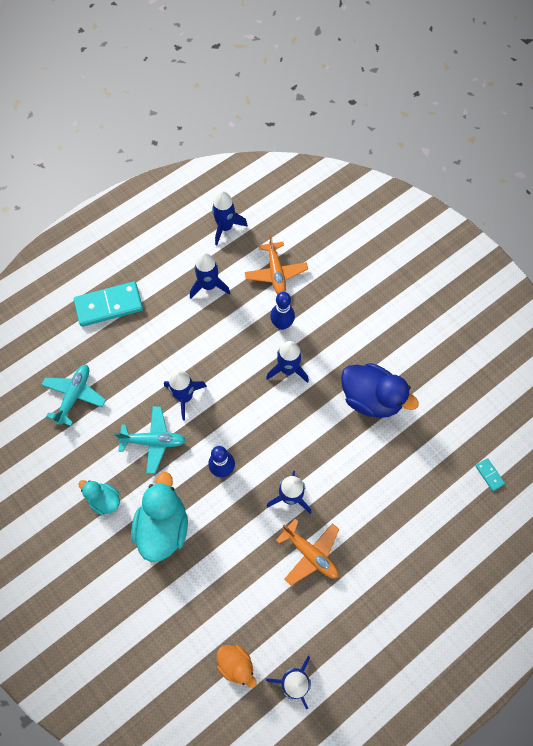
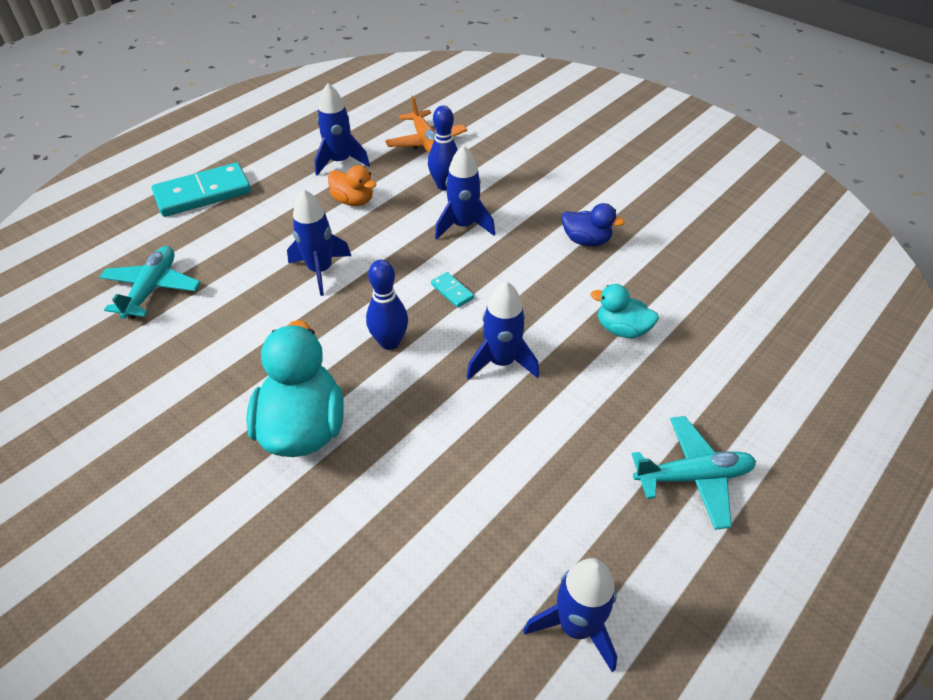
camera: 10 degrees left, 20 degrees down
turquoise duck [78,480,120,516] -> turquoise duck moved to [591,284,659,338]
turquoise plane [114,406,186,474] -> turquoise plane moved to [632,416,756,530]
blue rocket [212,191,248,246] -> none
orange duck [217,645,257,688] -> orange duck moved to [328,165,377,206]
orange plane [276,519,339,585] -> none
blue duck [341,363,419,418] -> blue duck [562,203,625,246], size x0.55
turquoise domino [475,458,505,491] -> turquoise domino moved to [431,272,474,308]

